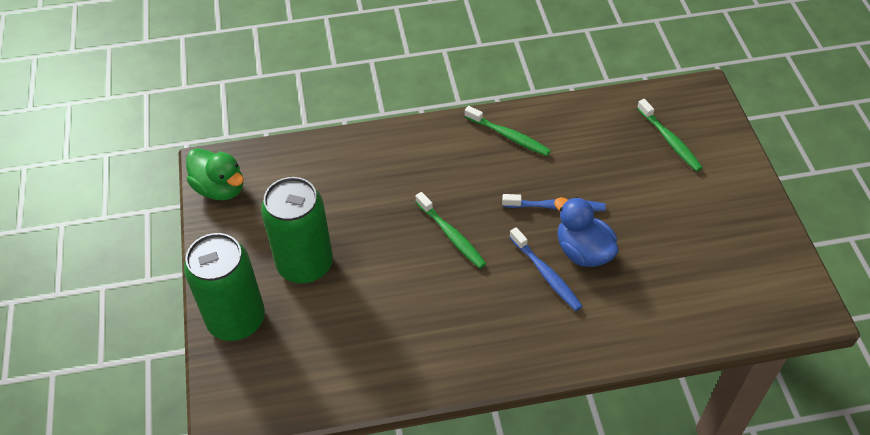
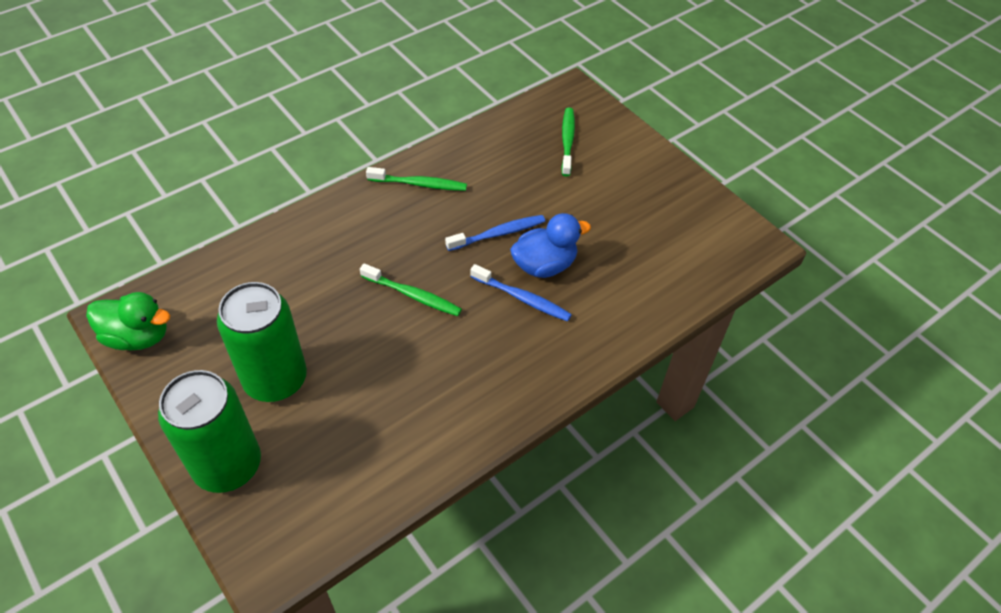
camera: 30 degrees left, 0 degrees up
blue duck [554,197,618,267] -> blue duck turned 135 degrees clockwise [510,213,591,278]
green toothbrush [637,99,703,172] -> green toothbrush turned 120 degrees counterclockwise [561,107,575,176]

